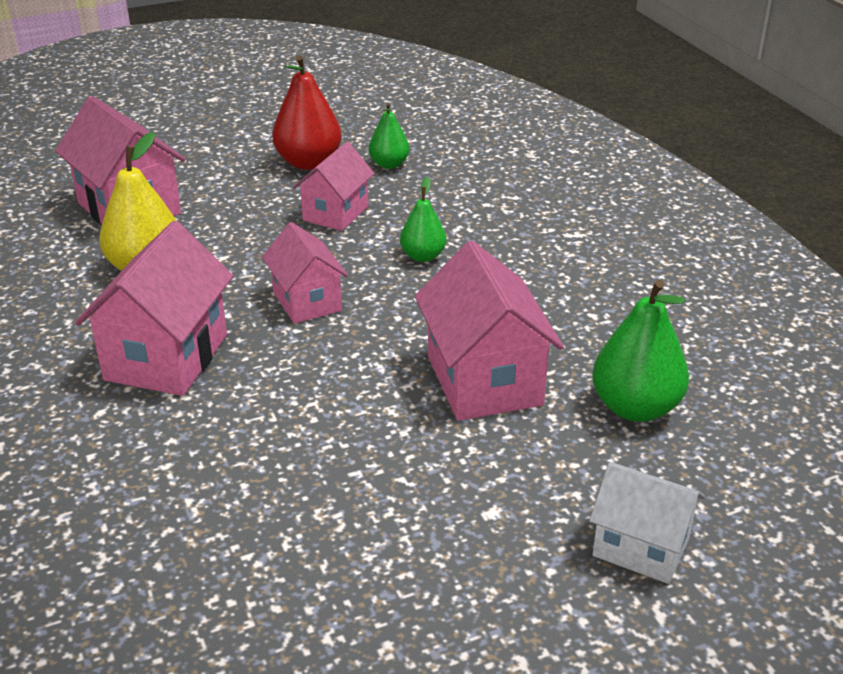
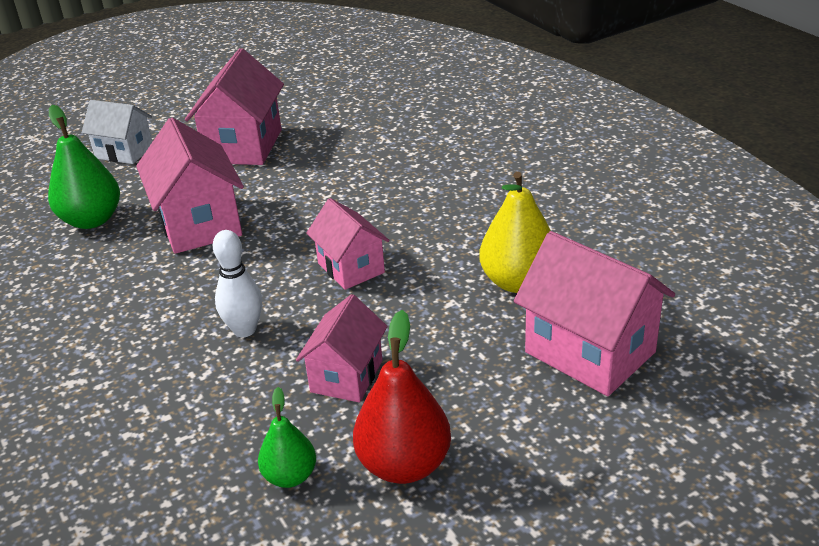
camera: 175 degrees right, 0 degrees up
pink house [75,221,233,396] -> pink house moved to [185,48,284,165]
green pear [400,177,446,262] -> white bowling pin [213,230,262,337]

